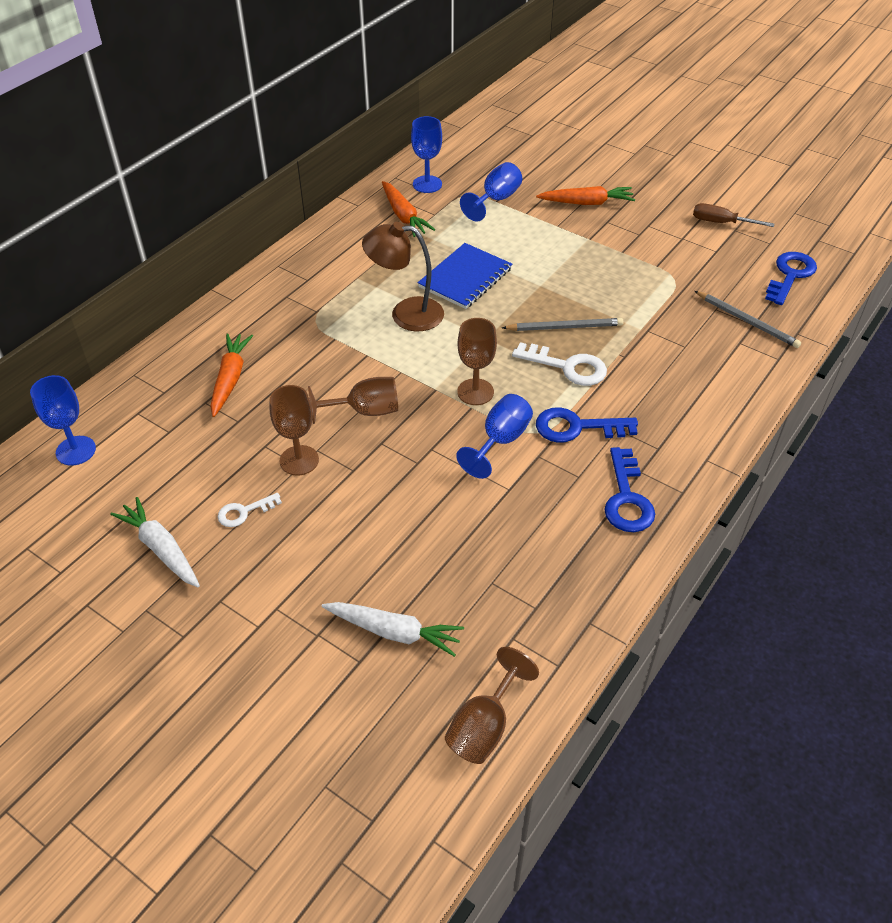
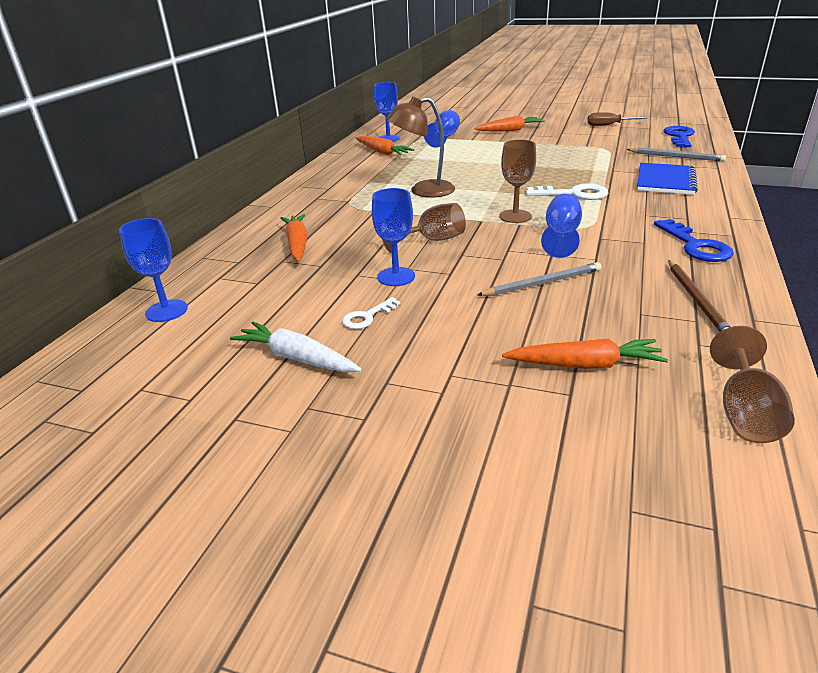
camera: 15 degrees left, 15 degrees down
brown goblet [270,385,319,475] -> blue goblet [372,188,415,286]
white carrot [322,602,464,657] -> orange carrot [502,339,668,369]
blue notebook [418,243,512,309] -> blue notebook moved to [637,163,698,195]
grey pencil [502,318,623,331] -> grey pencil moved to [477,262,602,296]
blue key [536,407,638,443] -> none
none -> brown pencil [668,260,730,332]

